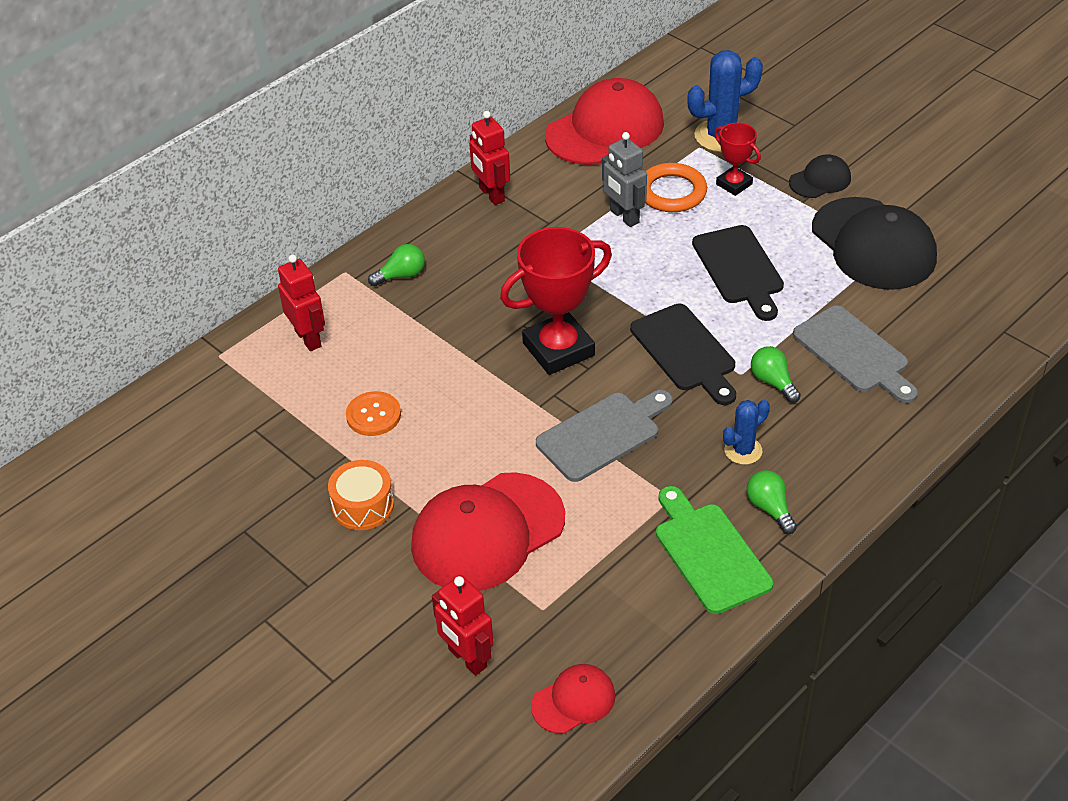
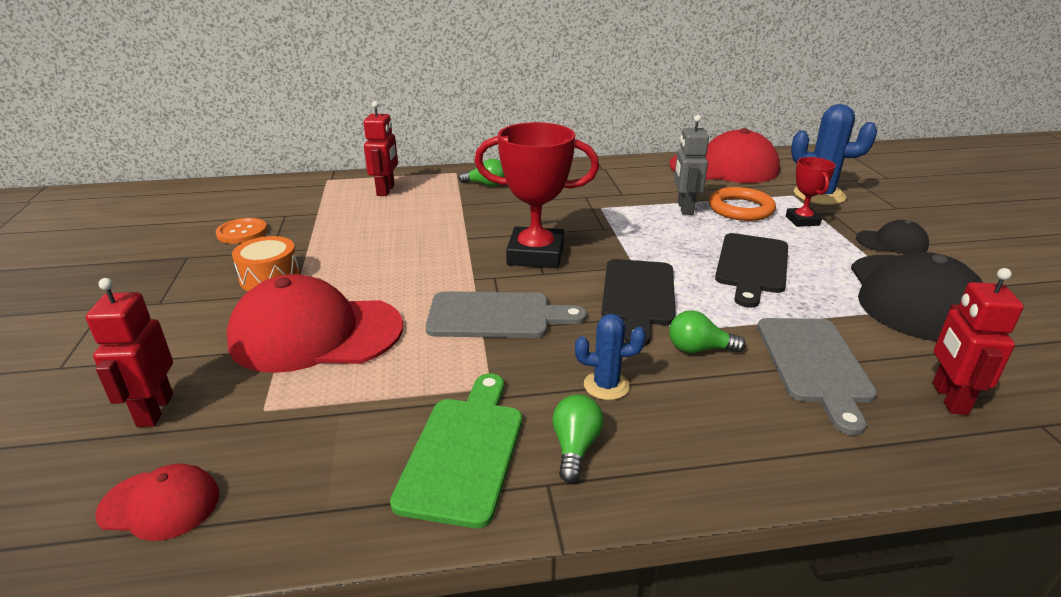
camera: 35 degrees right, 15 degrees down
orange button [346,391,401,436] -> orange button moved to [215,218,267,244]
red robot [469,111,510,205] -> red robot moved to [932,268,1024,415]
green light bulb [751,346,801,403] -> green light bulb turned 90 degrees counterclockwise [669,310,746,353]

